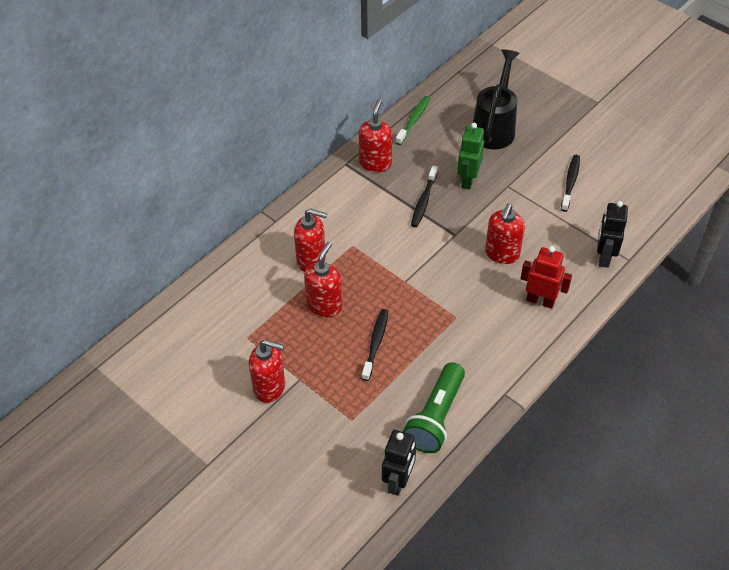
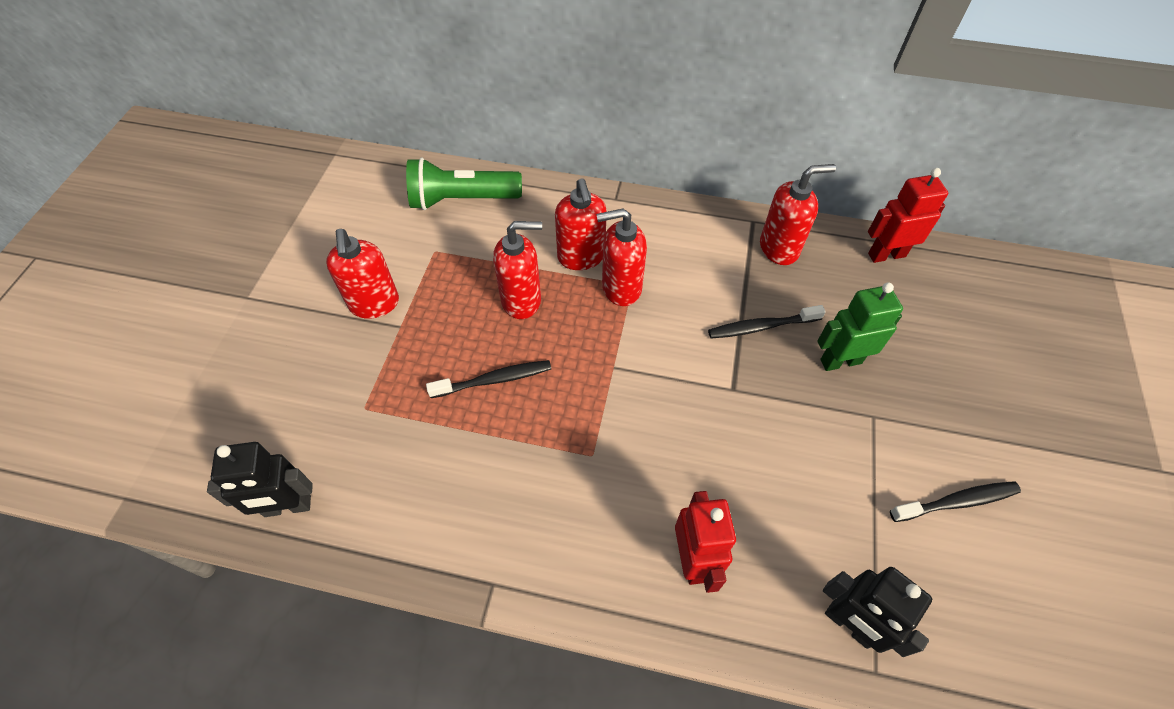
camera: 60 degrees right, 5 degrees up
green toothbrush [395,96,430,145] -> red robot [868,168,948,263]
green flashlight [403,362,465,453] -> green flashlight moved to [406,157,522,210]
black watering can [473,49,520,150] -> none
red soap dispenser [485,203,525,264] -> red soap dispenser moved to [596,208,647,306]
black robot [597,201,628,268] -> black robot turned 120 degrees counterclockwise [823,567,932,657]

